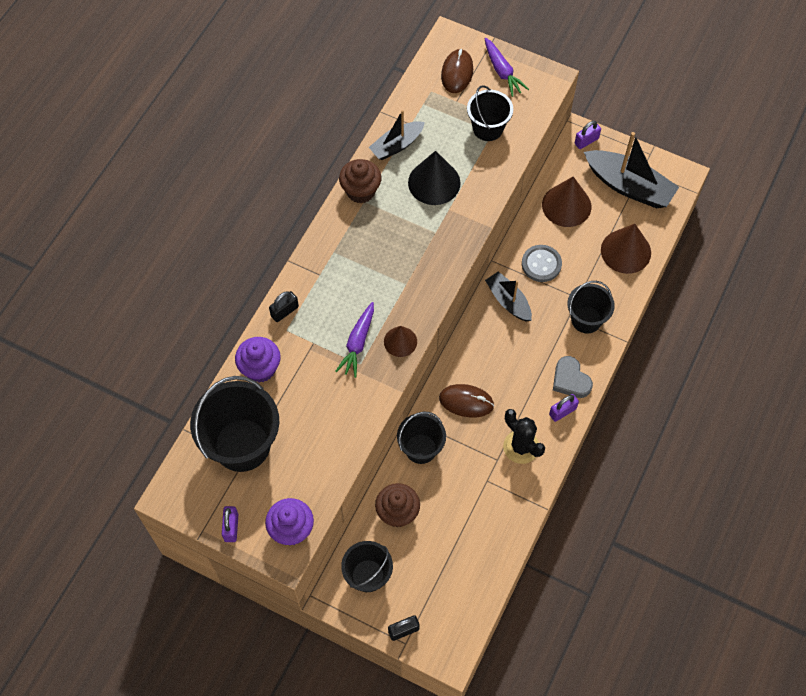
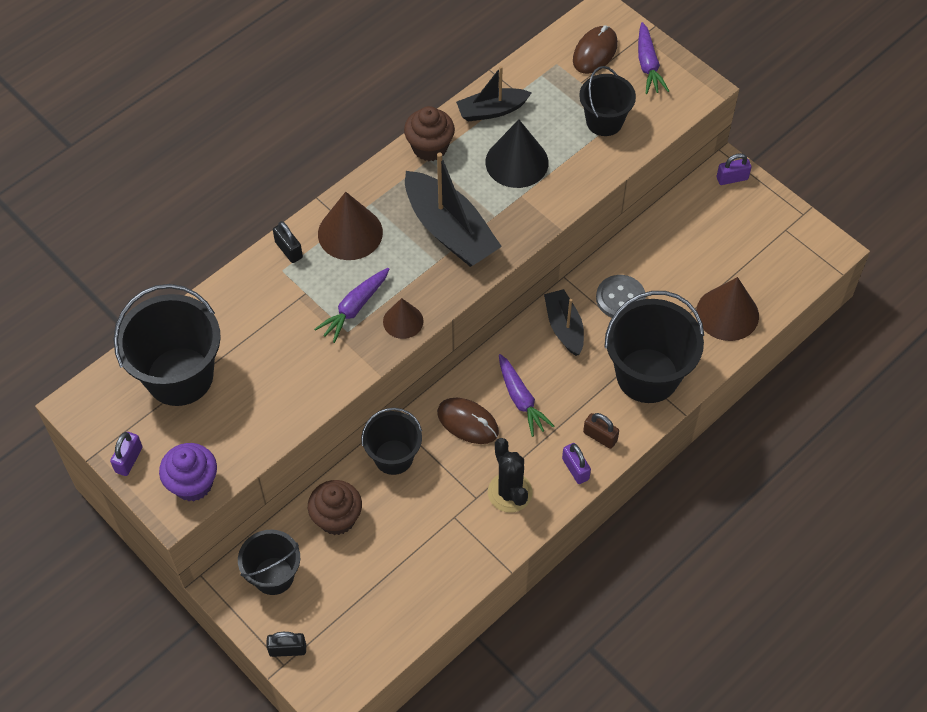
camera: 20 degrees right, 5 degrees down
purple cupcake [235,337,281,383] -> none
black padlock [269,291,299,322] -> black padlock turned 75 degrees clockwise [273,221,303,263]
brown cone [542,177,591,227] -> brown cone moved to [318,192,383,260]
purple padlock [549,394,579,422] -> purple padlock turned 75 degrees clockwise [562,443,591,484]
grey heart [553,356,593,398] -> brown padlock [583,413,619,449]
black bucket [567,281,615,333] -> black bucket [604,291,704,403], size x1.66
black boat [584,132,679,208] -> black boat moved to [405,152,502,267]
none -> purple carrot [499,354,554,437]

